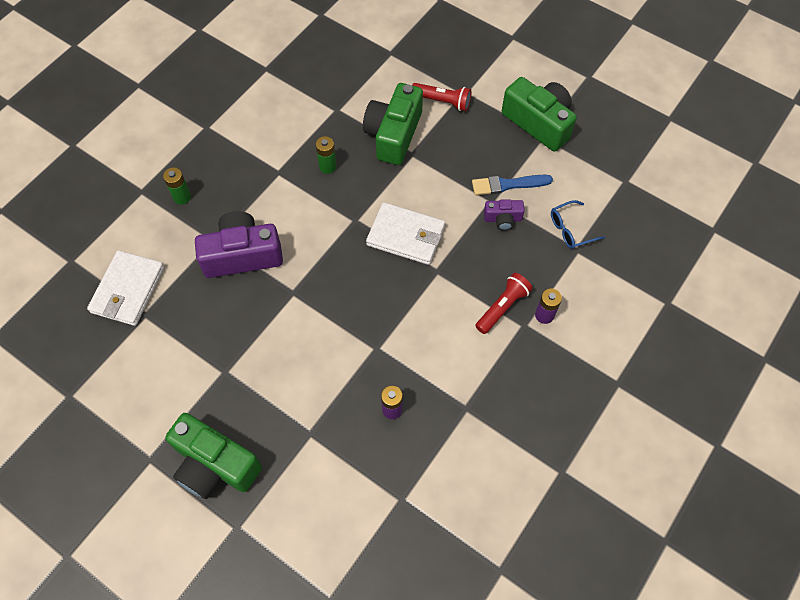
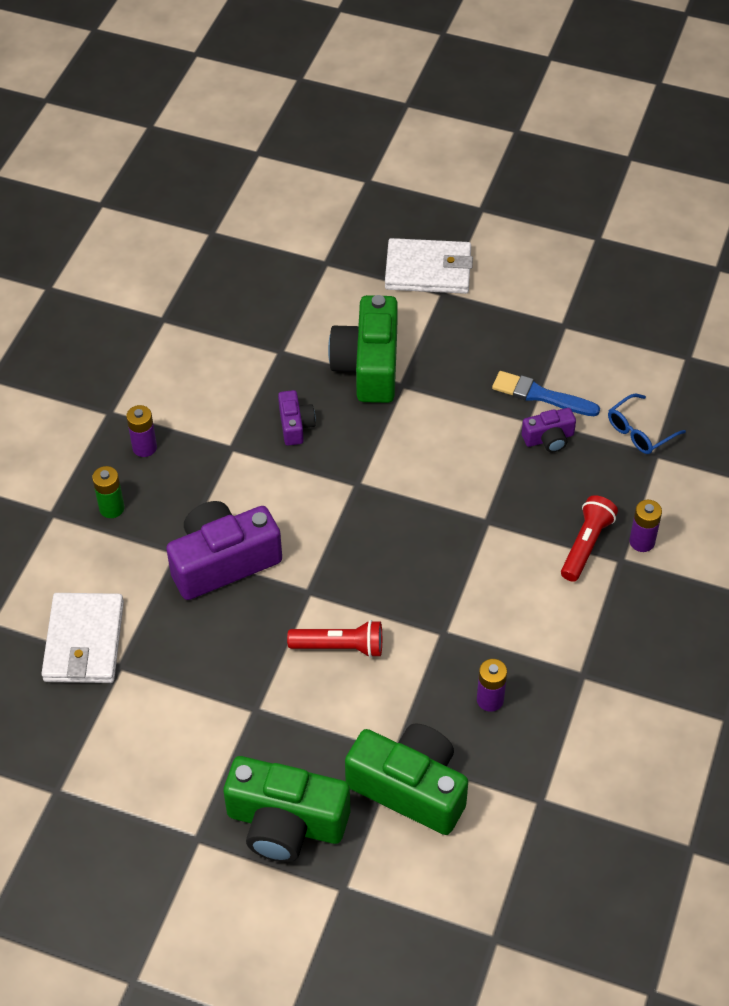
camera: 15 degrees left, 10 degrees down
green battery [316,136,337,174] -> purple camera [278,390,316,446]
white wallet [366,202,445,265] -> white wallet moved to [385,238,473,294]
red flashlight [412,83,471,111] -> red flashlight moved to [287,620,382,658]
blue brush [472,175,553,195] -> blue brush turned 45 degrees clockwise [492,371,600,416]
green camera [502,77,577,151] -> green camera moved to [345,724,468,835]
none -> purple battery [126,405,157,457]

